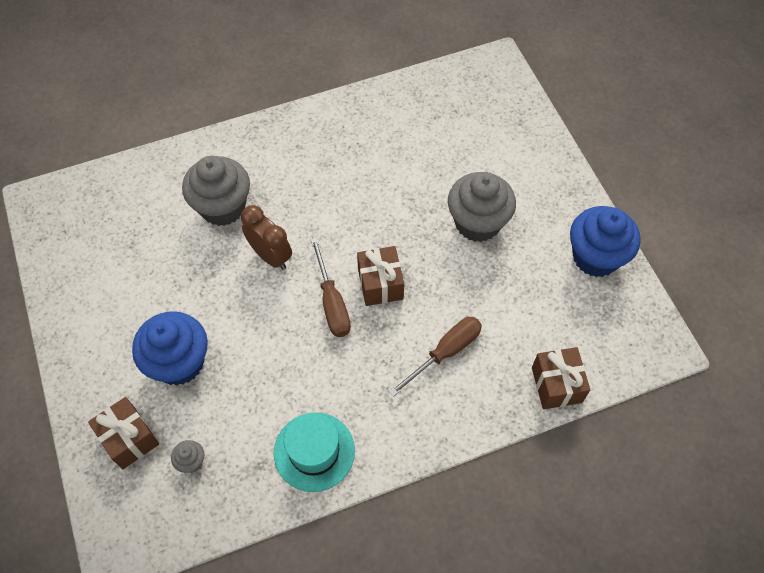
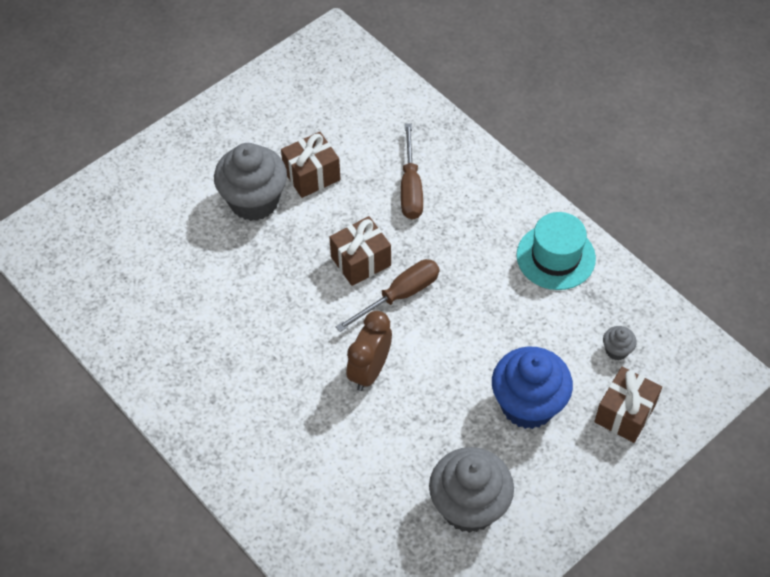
camera: 110 degrees left, 5 degrees down
grey cupcake [182,156,250,226] -> grey cupcake moved to [429,447,514,533]
brown screwdriver [389,317,482,397] -> brown screwdriver turned 120 degrees counterclockwise [401,123,423,220]
brown gift [532,347,590,409] -> brown gift moved to [281,132,341,198]
blue cupcake [570,206,641,277] -> none

